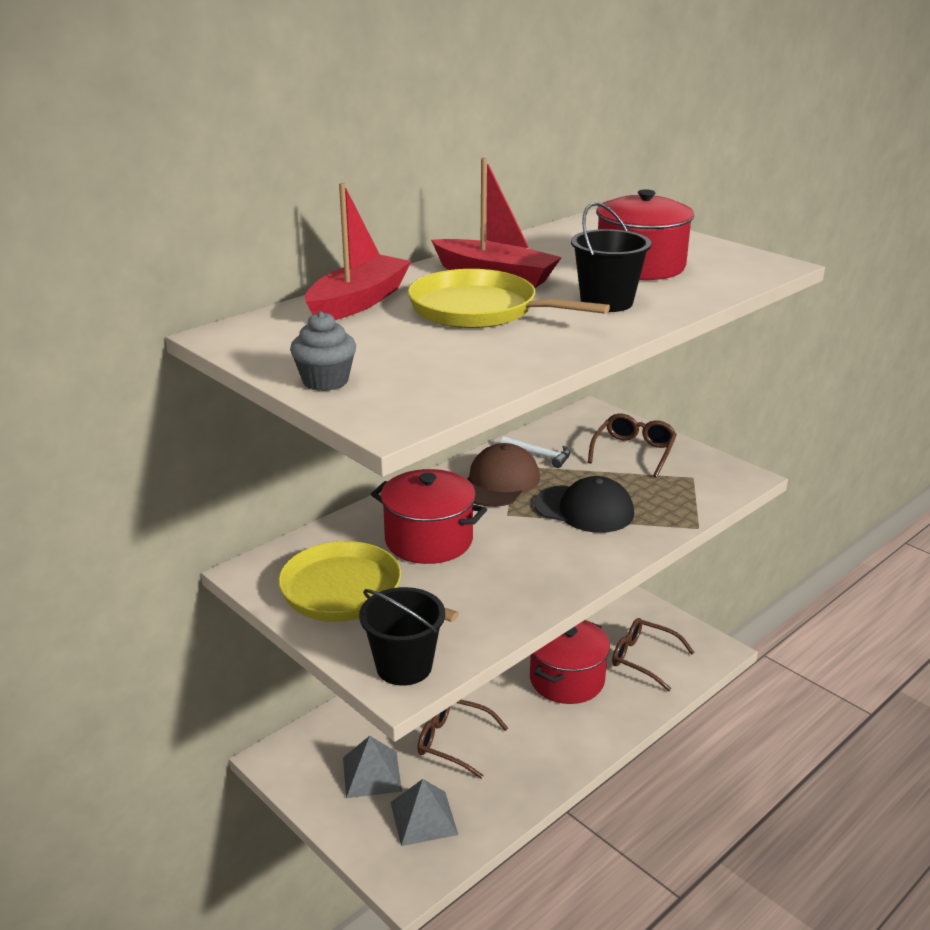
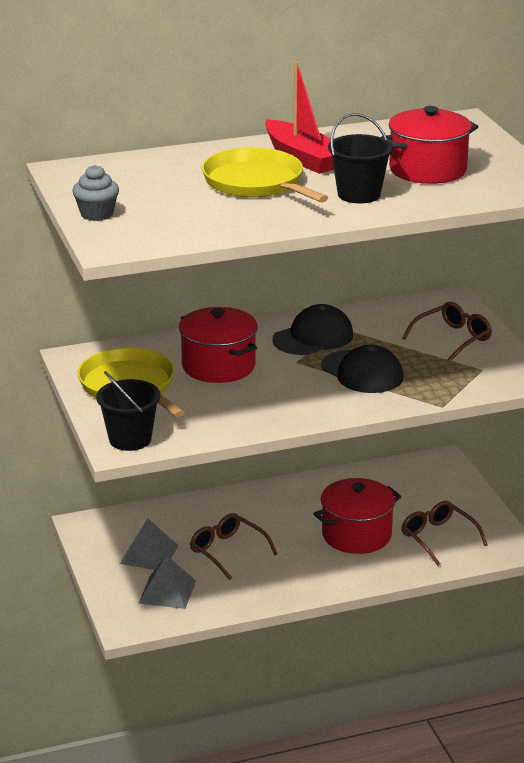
camera: 25 degrees right, 0 degrees up
red boat [305,183,411,320] -> none
brown cap [467,443,540,507] -> black cap [272,304,353,355]
white hammer [501,436,570,468] -> none

